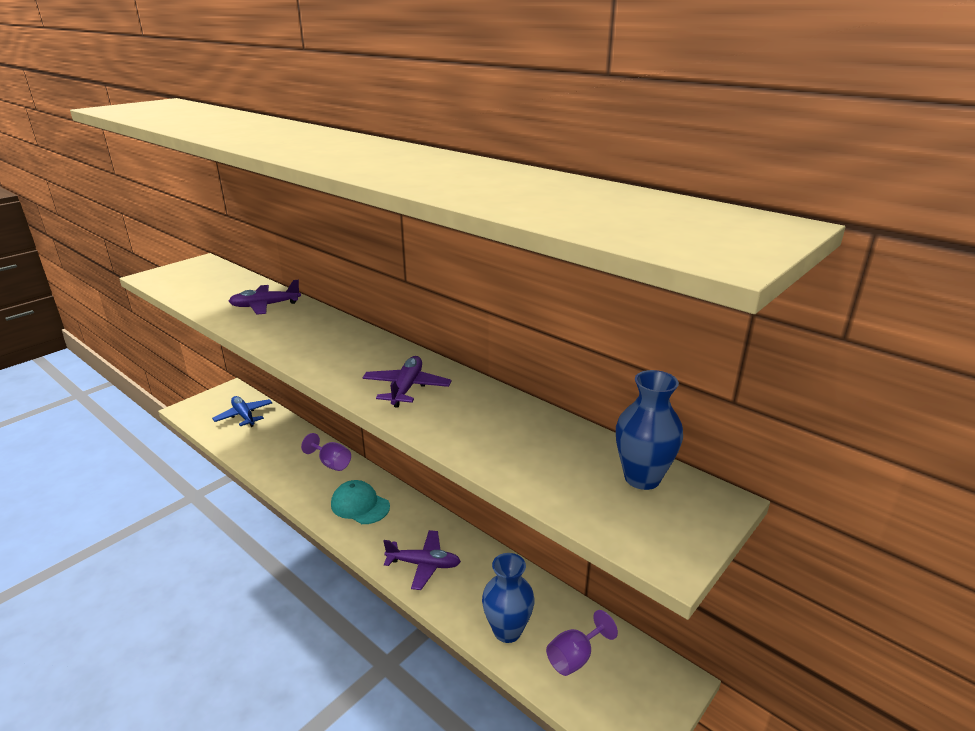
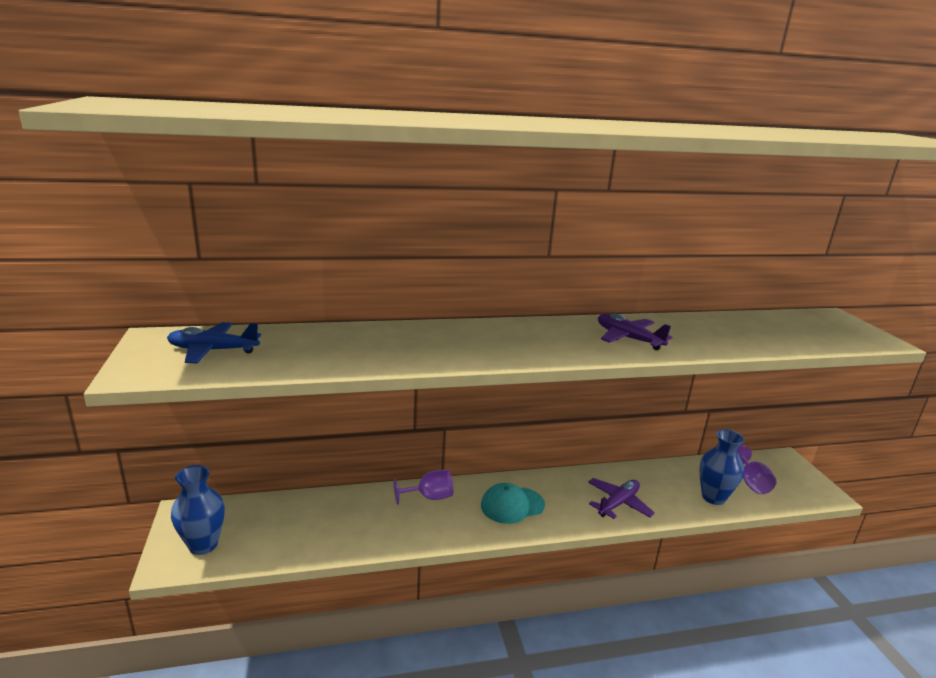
camera: 55 degrees left, 5 degrees down
blue plane [212,396,272,427] -> blue plane moved to [167,322,261,364]
purple plane [228,280,301,315] -> none
blue vase [616,370,683,490] -> blue vase moved to [171,465,225,555]

